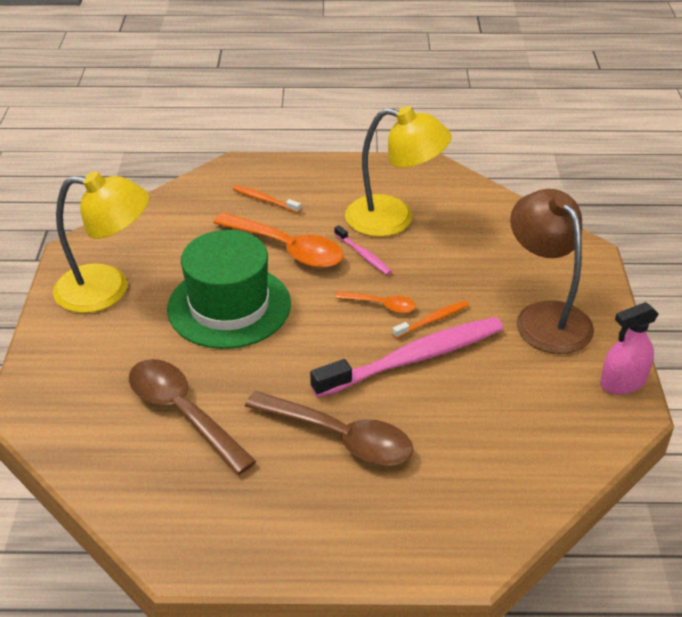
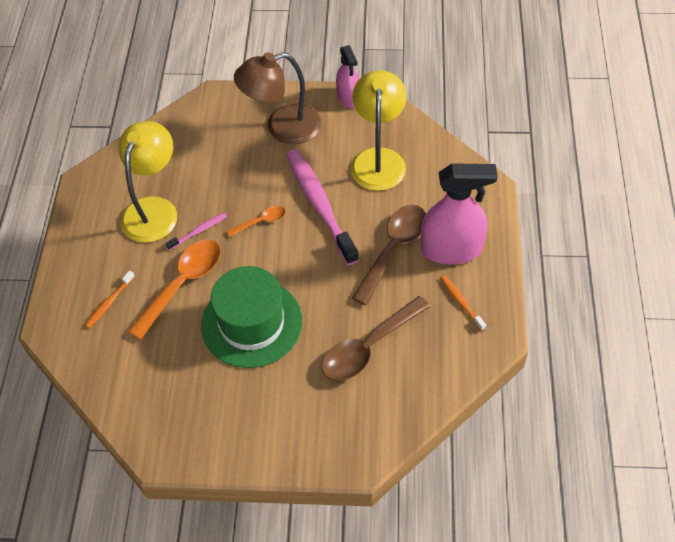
camera: 85 degrees left, 15 degrees up
yellow lamp [53,171,149,313] -> yellow lamp moved to [350,70,407,191]
orange spoon [336,291,416,313] -> orange spoon turned 45 degrees clockwise [226,206,286,237]
orange toothbrush [392,301,469,339] -> orange toothbrush moved to [440,275,486,331]
none -> pink spray bottle [421,163,498,264]

